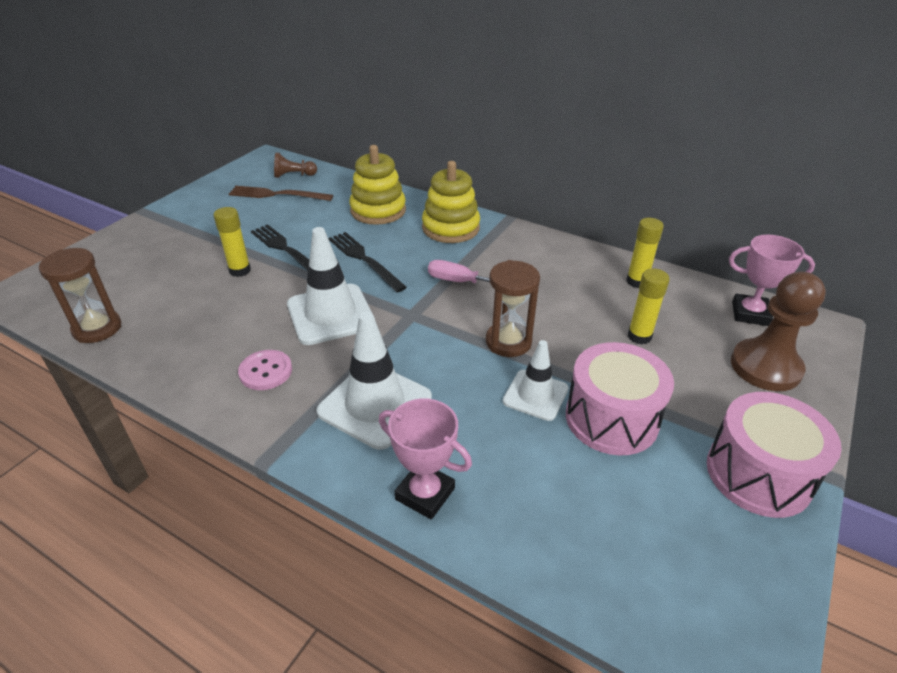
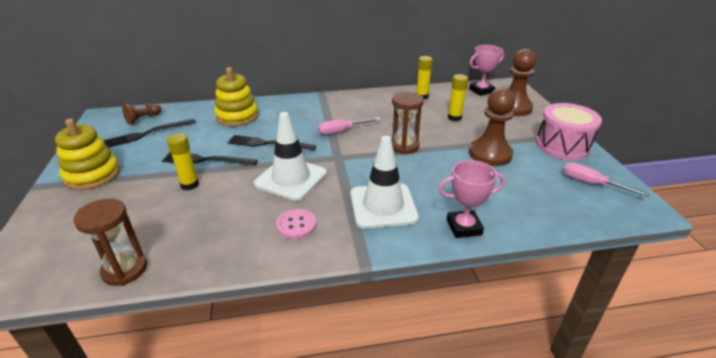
camera: 40 degrees left, 5 degrees down
brown fork [229,186,333,201] -> black fork [104,119,196,147]
yellow stacking toy [422,161,480,243] -> yellow stacking toy moved to [55,119,120,190]
white traffic cone [503,340,569,421] -> none
pink drum [566,342,674,455] -> brown pawn [469,87,516,166]
none -> pink screwdriver [564,162,650,197]

